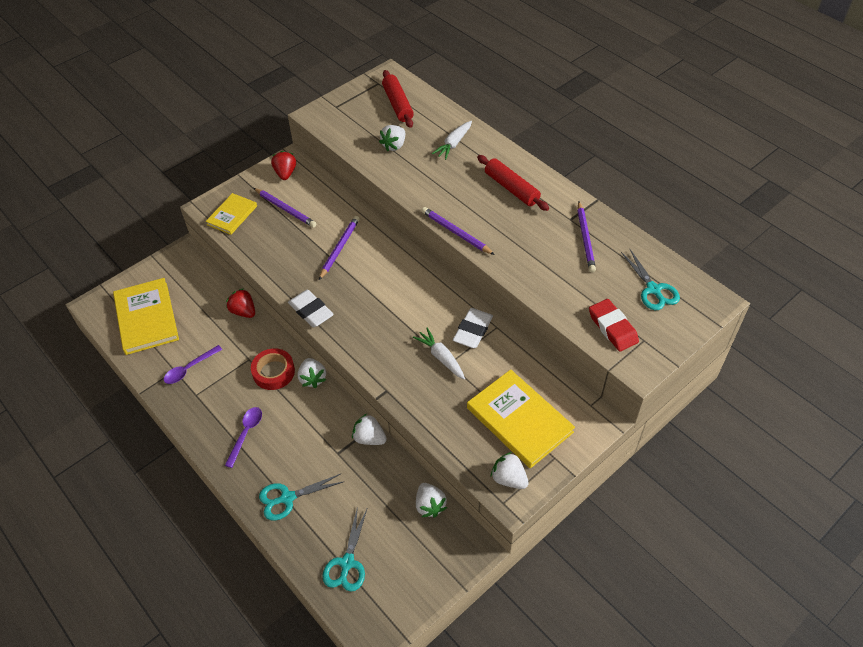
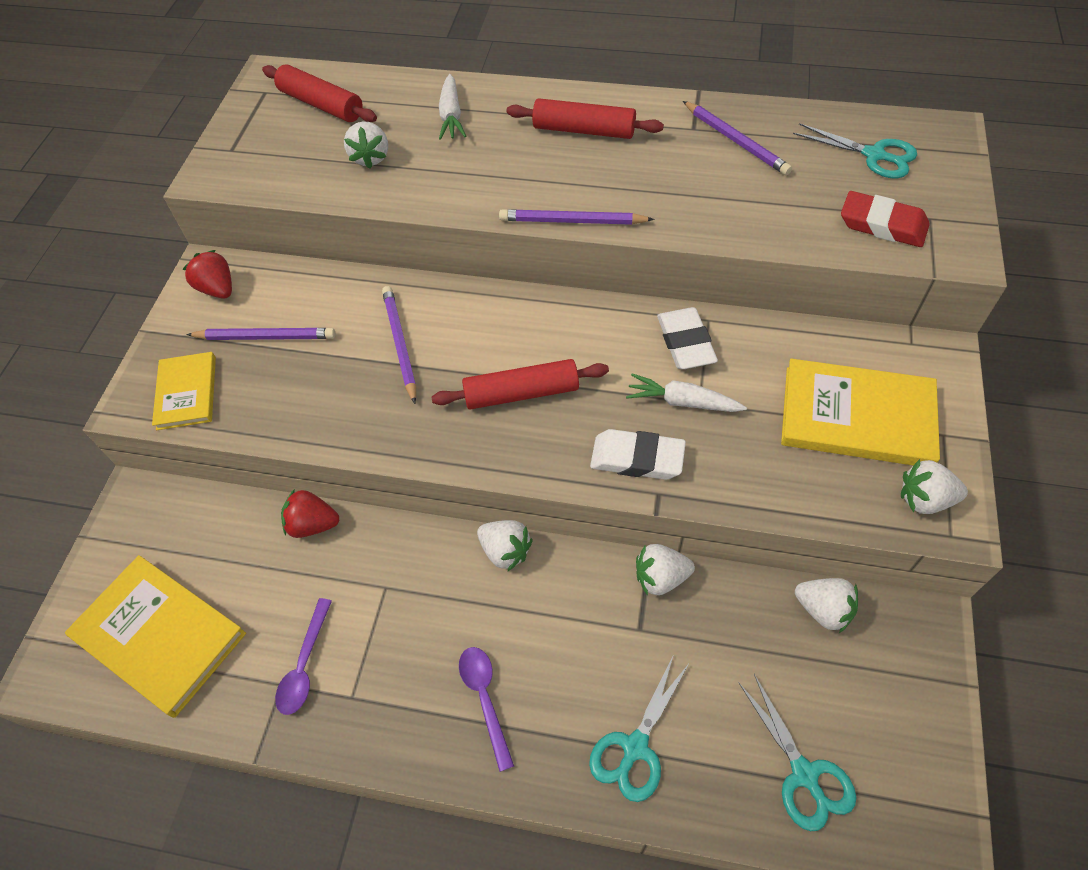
camera: 35 degrees left, 5 degrees up
red tape [251,348,295,390] -> none
white eraser [288,290,334,327] -> white eraser moved to [590,429,686,480]
none -> red rolling pin [431,359,609,409]

